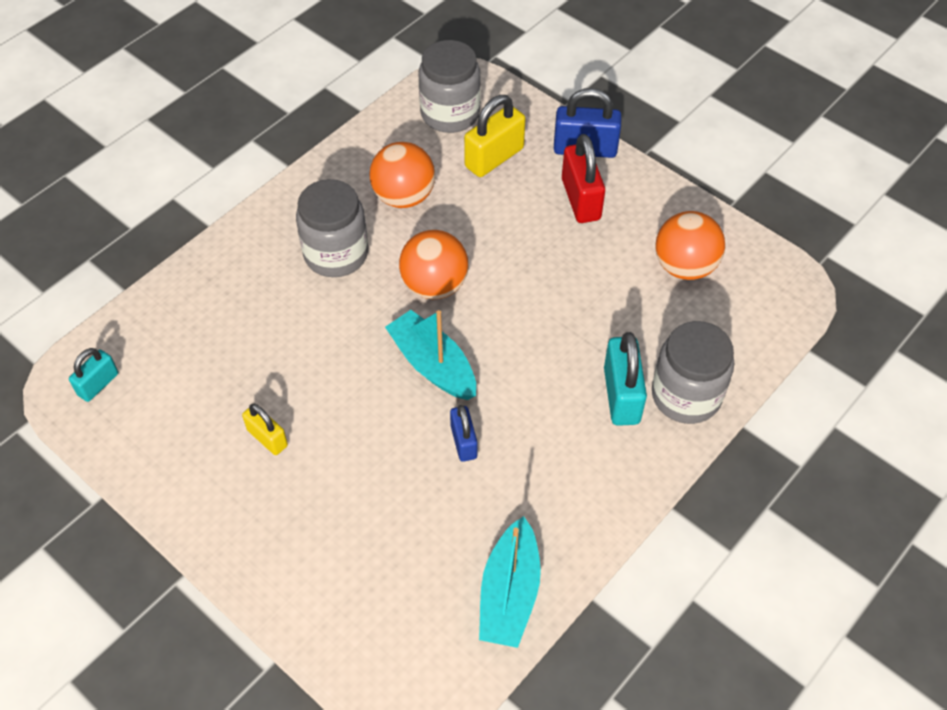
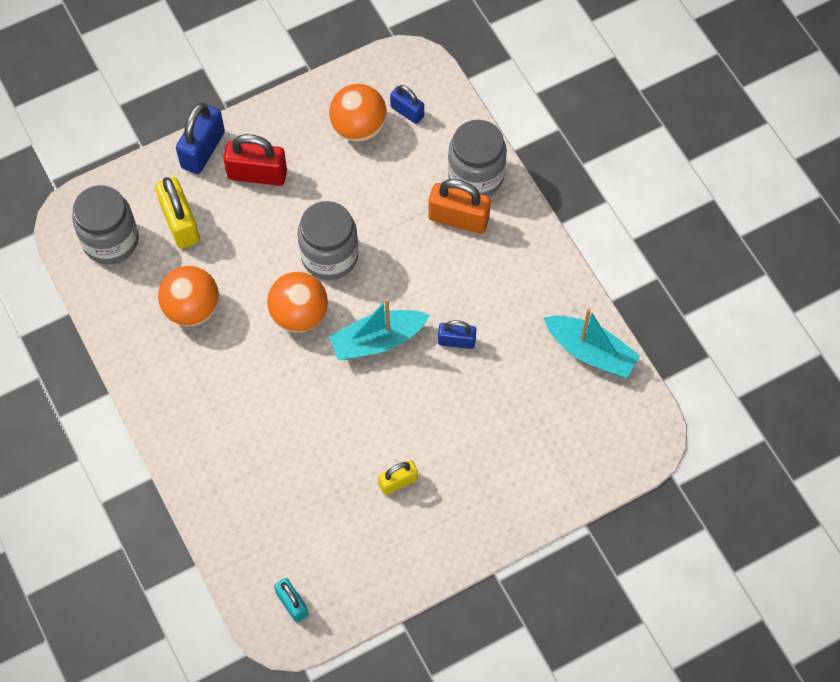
camera: 70 degrees left, 10 degrees up
grey jar [296,179,368,277] -> grey jar moved to [298,201,358,280]
turquoise padlock [604,332,647,426] -> orange padlock [428,179,491,234]
none -> blue padlock [390,85,424,124]

